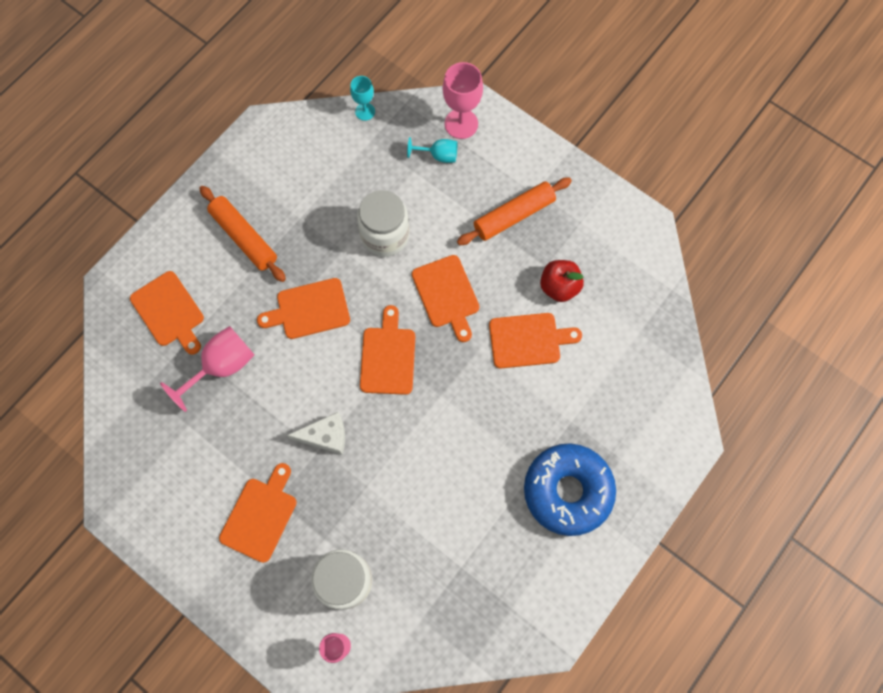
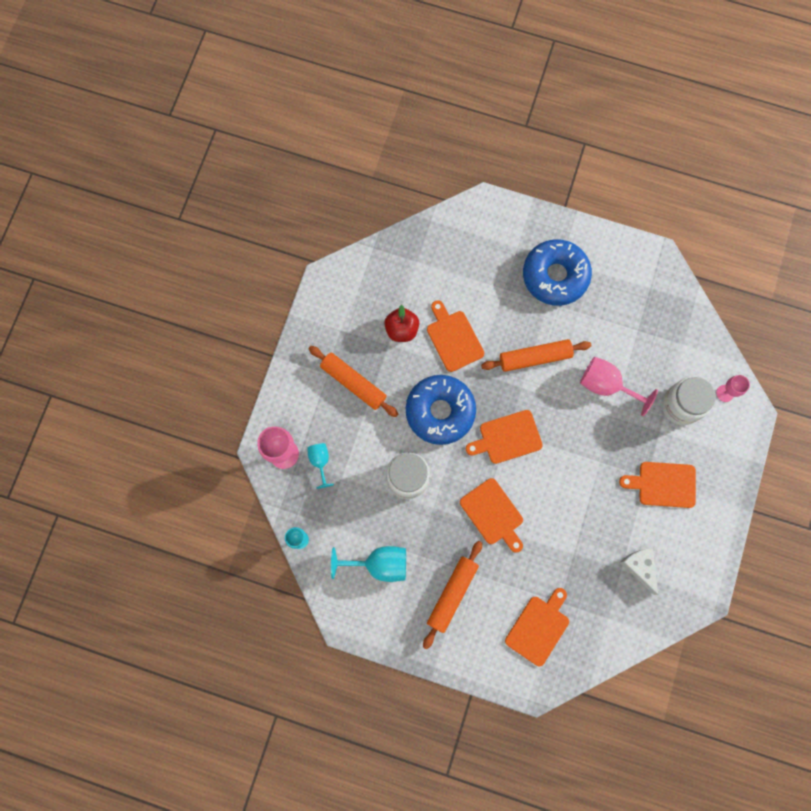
camera: 110 degrees left, 5 degrees up
pink goblet [160,326,255,412] -> pink goblet moved to [580,357,658,416]
white cheese [287,412,345,455] -> white cheese moved to [620,548,658,595]
orange cutting board [412,255,480,342] -> blue donut [406,375,476,445]
none -> turquoise goblet [331,546,406,582]
none -> orange rolling pin [481,339,592,372]

